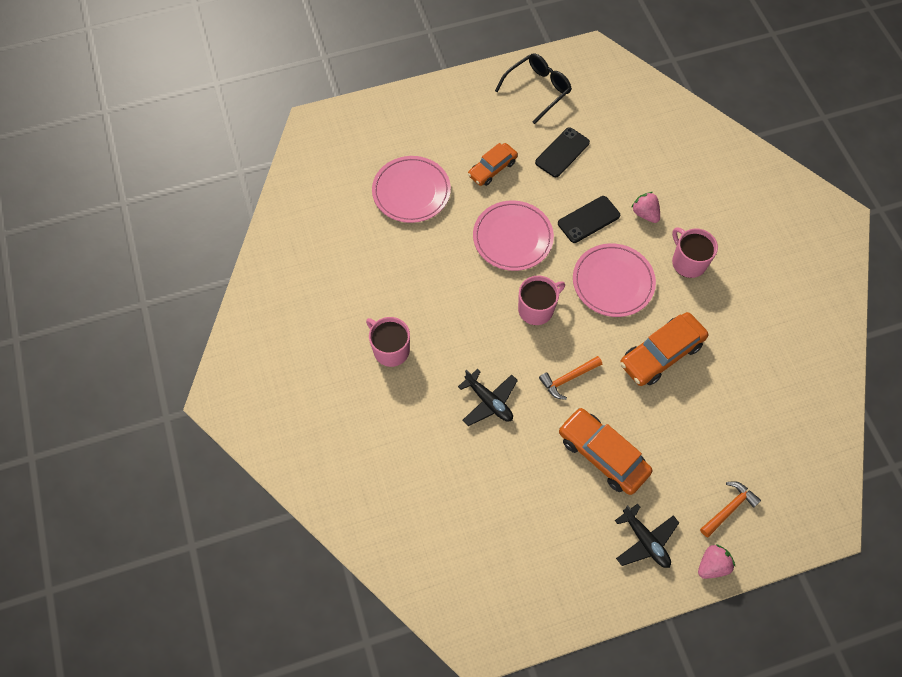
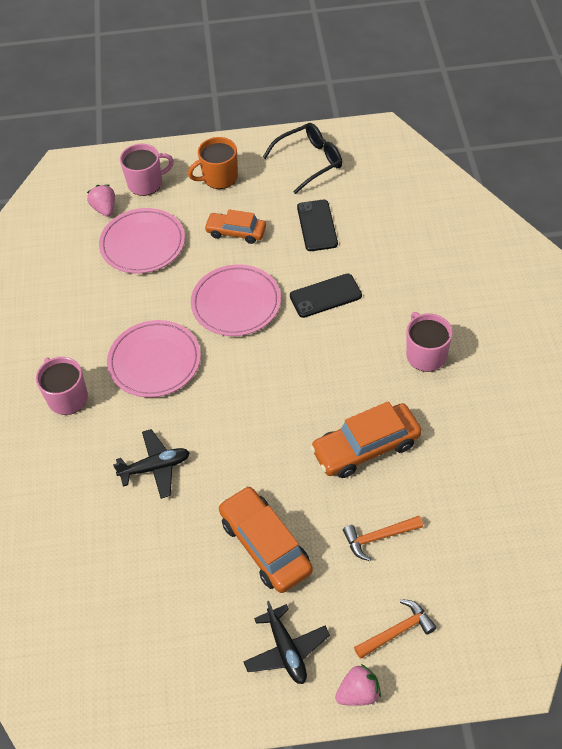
camera: 15 degrees right, 10 degrees down
black plane [458,369,518,426] -> black plane turned 75 degrees counterclockwise [113,429,190,499]
orange car [468,143,518,186] -> orange car turned 45 degrees clockwise [204,210,266,244]
pink mug [518,276,565,325] -> pink mug moved to [120,144,174,196]
black phone [535,127,590,177] -> black phone turned 60 degrees counterclockwise [297,200,338,251]
orange hammer [539,356,602,400] -> orange hammer moved to [343,516,423,561]
pink plate [573,243,656,317] -> pink plate moved to [107,320,201,397]
pink strawberry [631,192,660,223] -> pink strawberry moved to [87,185,115,217]
none -> orange mug [188,137,238,189]

